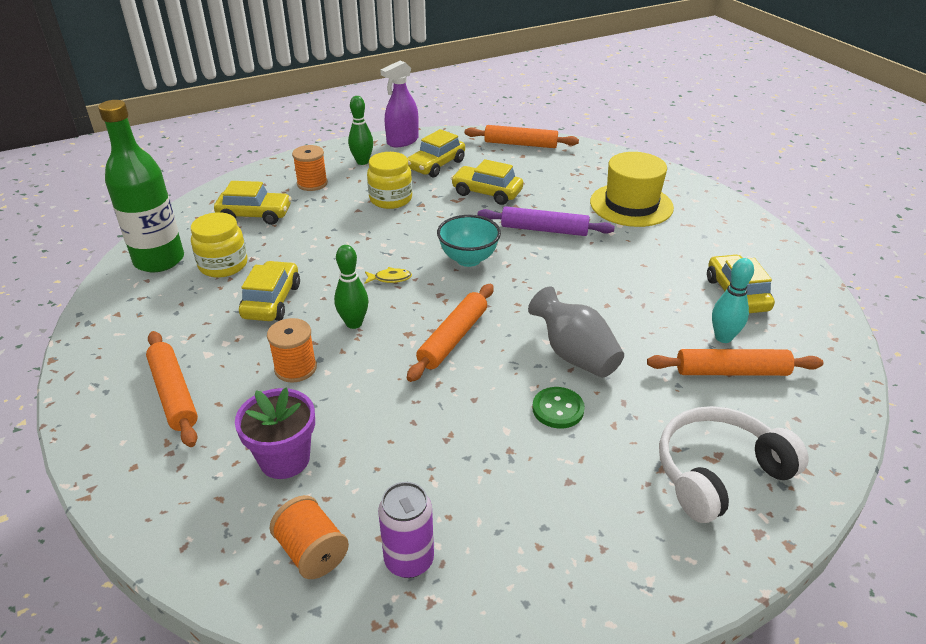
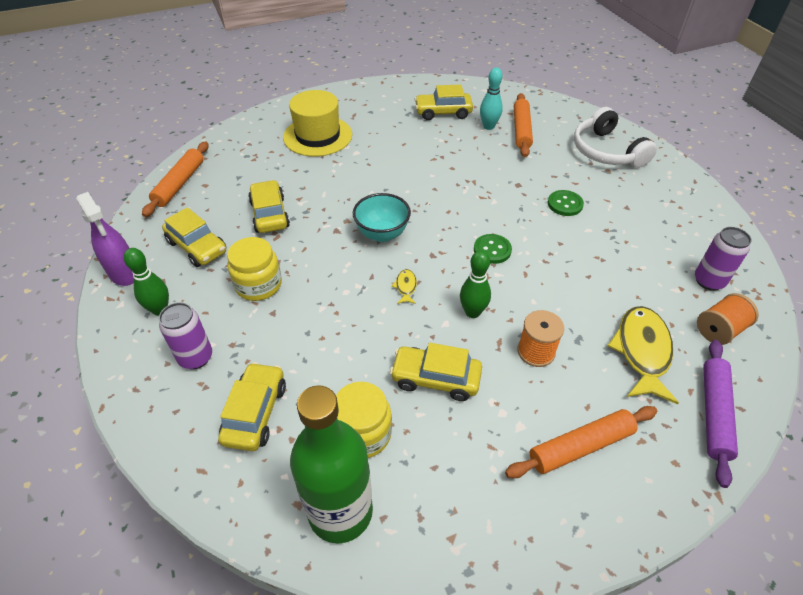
camera: 85 degrees left, 10 degrees up
purple flower pot [235,388,315,479] -> yellow fish [608,306,679,404]
orange spool [292,145,328,191] -> purple can [159,302,212,369]
orange rolling pin [407,284,494,382] -> green button [474,234,512,264]
yellow car [451,159,523,205] -> yellow car turned 135 degrees clockwise [248,180,290,233]
purple rolling pin [478,206,615,236] -> purple rolling pin moved to [703,340,738,488]
grey vase [528,287,624,378] -> none

